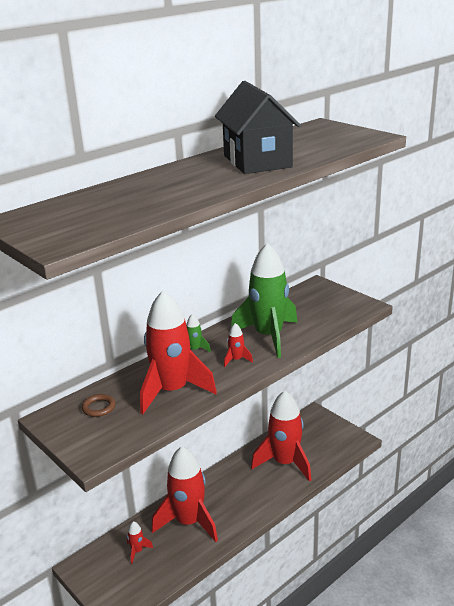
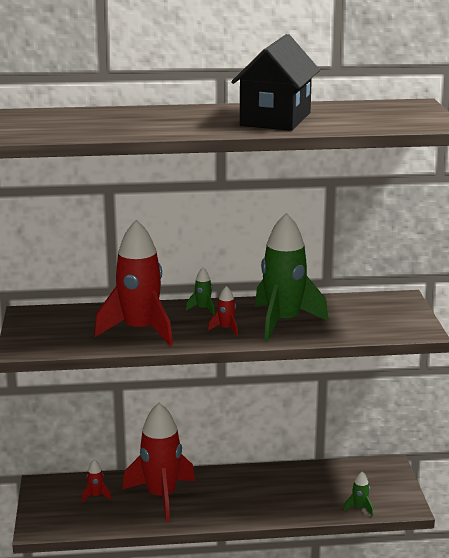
camera: 35 degrees right, 5 degrees down
brown ring [82,394,115,417] -> none
red rocket [251,391,311,482] -> none
none -> green rocket [343,472,373,517]

